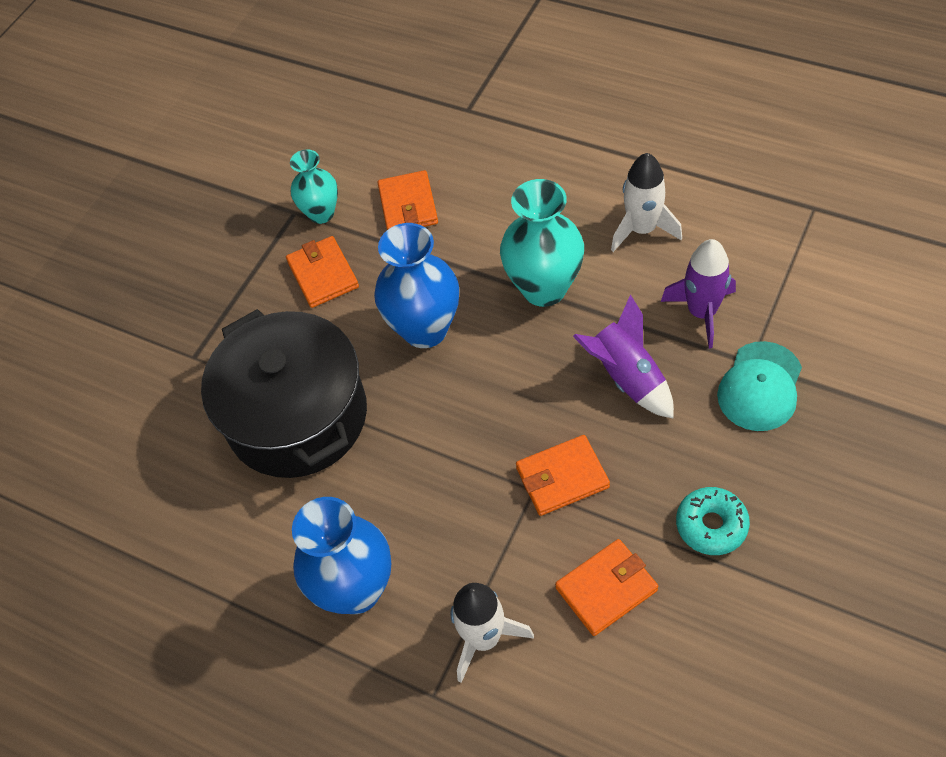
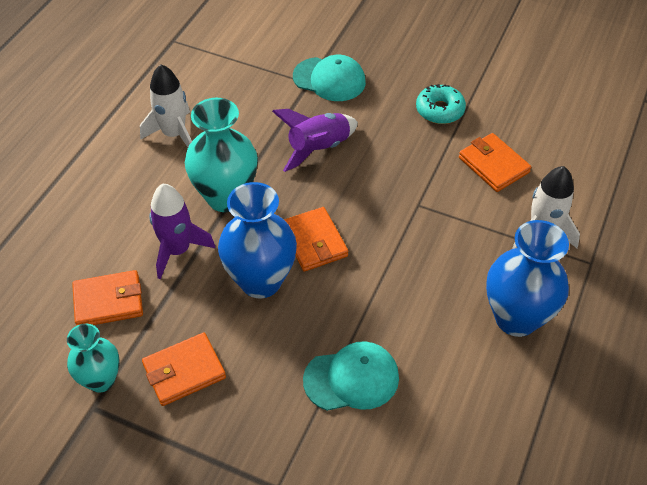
camera: 100 degrees left, 5 degrees down
black pot [201,309,367,478] -> turquoise cap [303,341,399,411]
orange wallet [516,435,610,516] -> orange wallet moved to [284,207,348,272]
purple rocket [661,239,736,348] -> purple rocket moved to [149,184,215,279]

